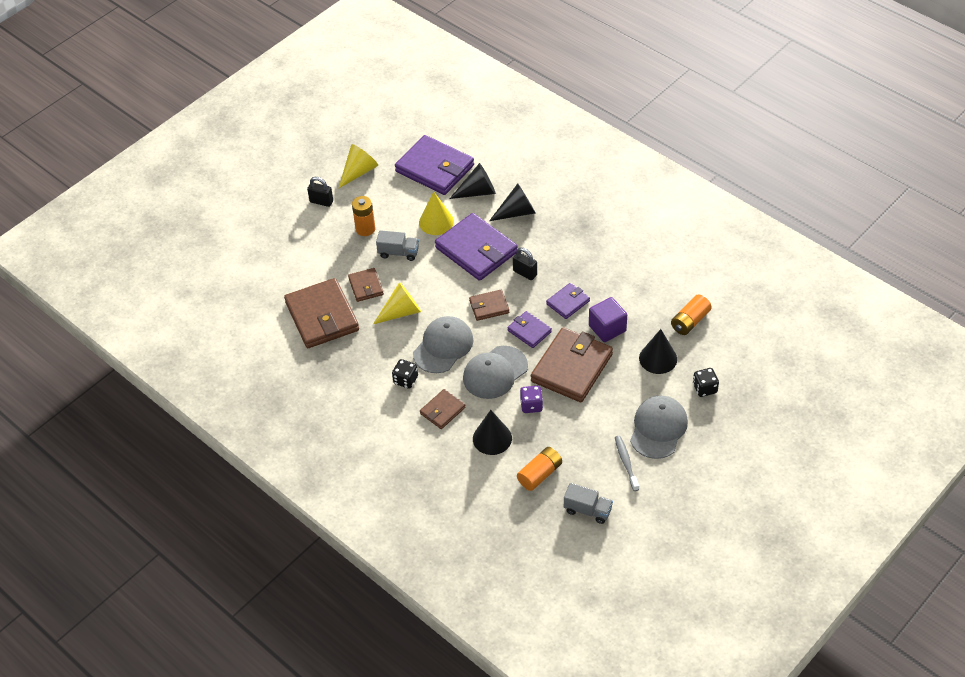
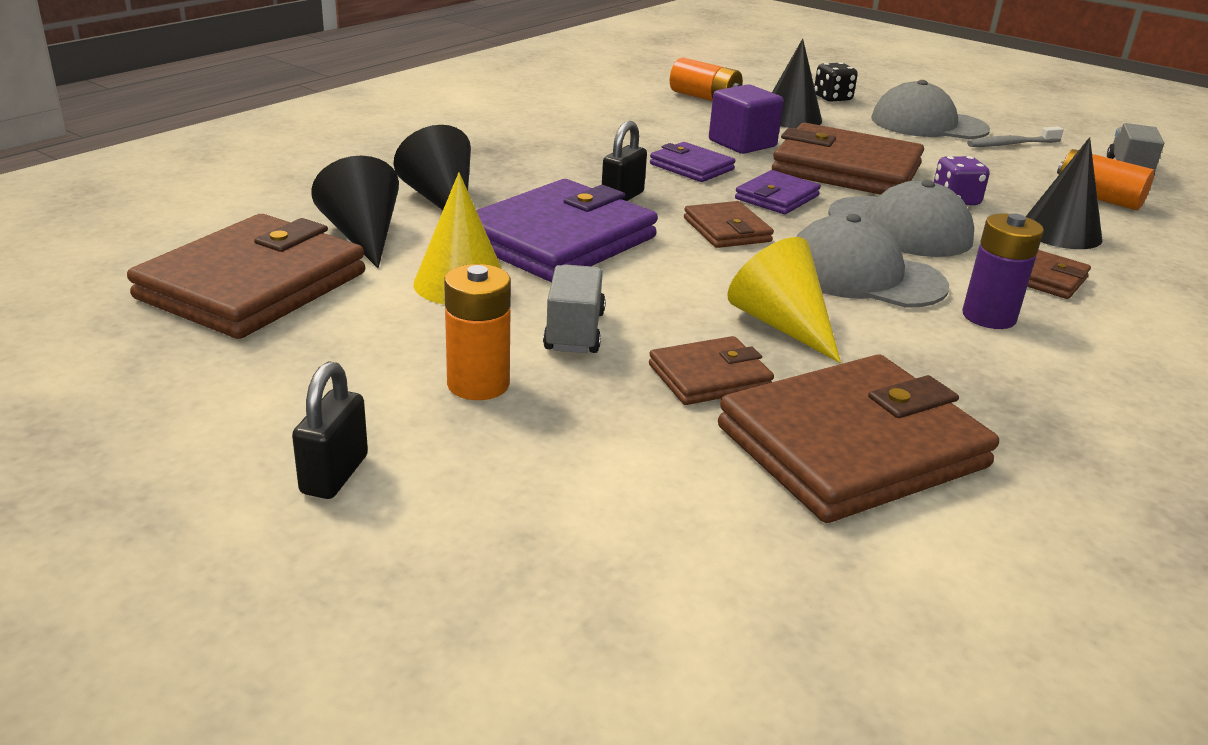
camera: 100 degrees left, 20 degrees down
yellow cone [339,144,378,188] -> none
black dice [392,359,418,389] -> purple battery [962,213,1044,329]
purple wallet [395,135,474,195] -> brown wallet [127,214,365,339]

